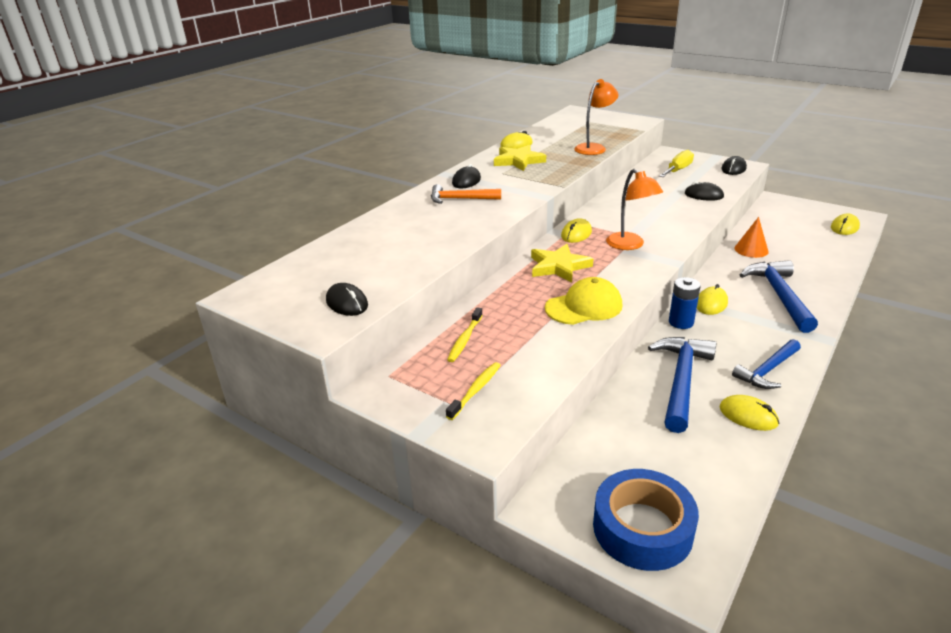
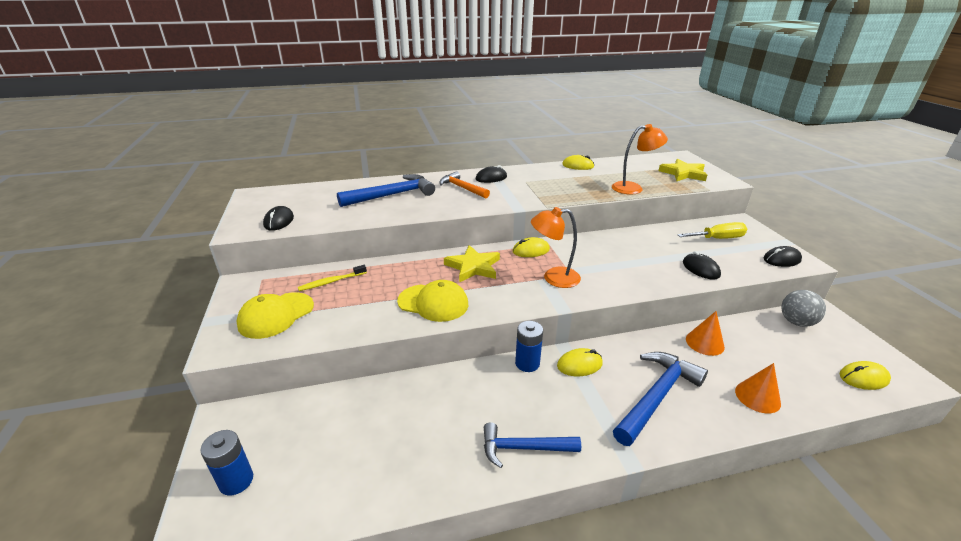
camera: 40 degrees right, 0 degrees up
yellow toothbrush [446,362,501,420] -> yellow cap [237,292,314,339]
yellow star [494,145,546,171] -> yellow star moved to [659,159,707,181]
blue tape [593,469,699,571] -> blue battery [200,430,253,496]
orange lamp [606,169,663,250] -> orange lamp turned 75 degrees clockwise [531,207,581,288]
blue hammer [648,337,716,433] -> blue hammer moved to [337,174,435,207]
yellow mouse [720,395,779,431] -> none
none -> orange cone [735,363,781,413]
none -> grey ball [781,290,826,327]

